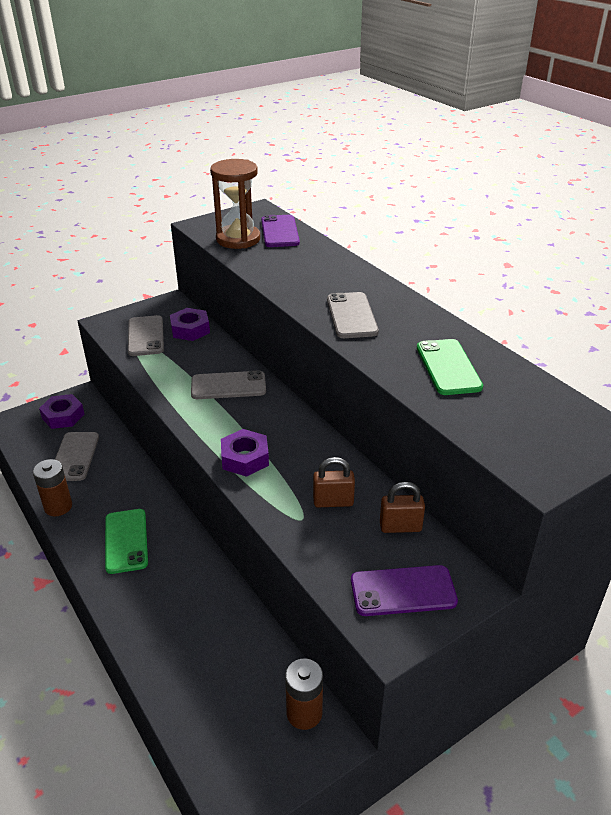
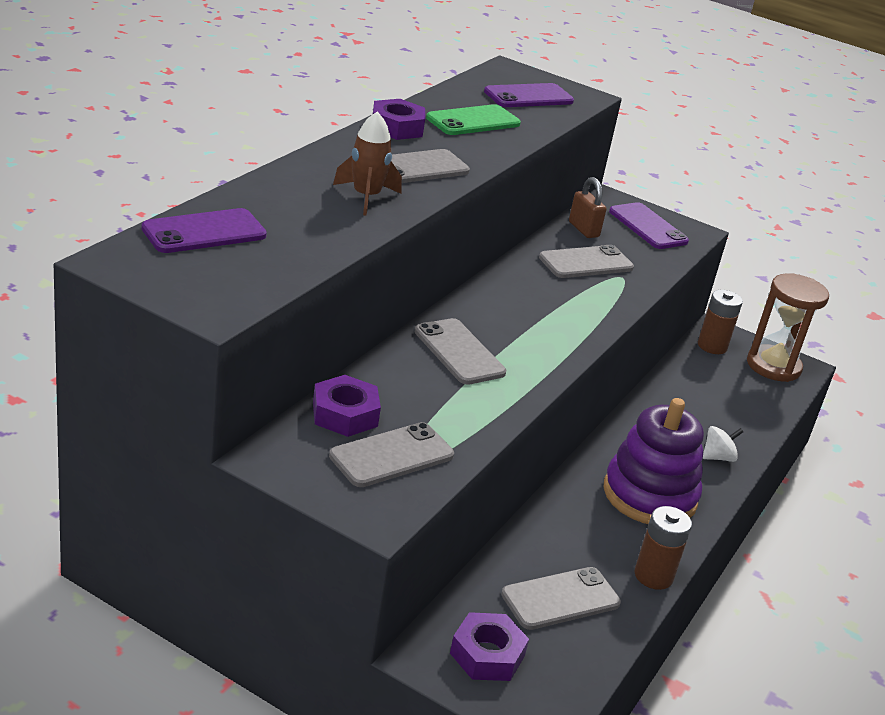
camera: 120 degrees left, 5 degrees down
green phone [105,509,148,574] -> purple stacking toy [604,398,704,524]
brown hourglass [210,159,260,249] -> brown hourglass moved to [747,273,829,382]
purple nut [221,429,269,477] -> purple nut moved to [373,99,425,140]
brown padlock [313,457,355,507] -> grey phone [539,245,634,278]
none -> brown rocket [333,112,402,216]
none -> purple phone [484,83,574,107]
none -> white spinning top [703,426,743,462]

